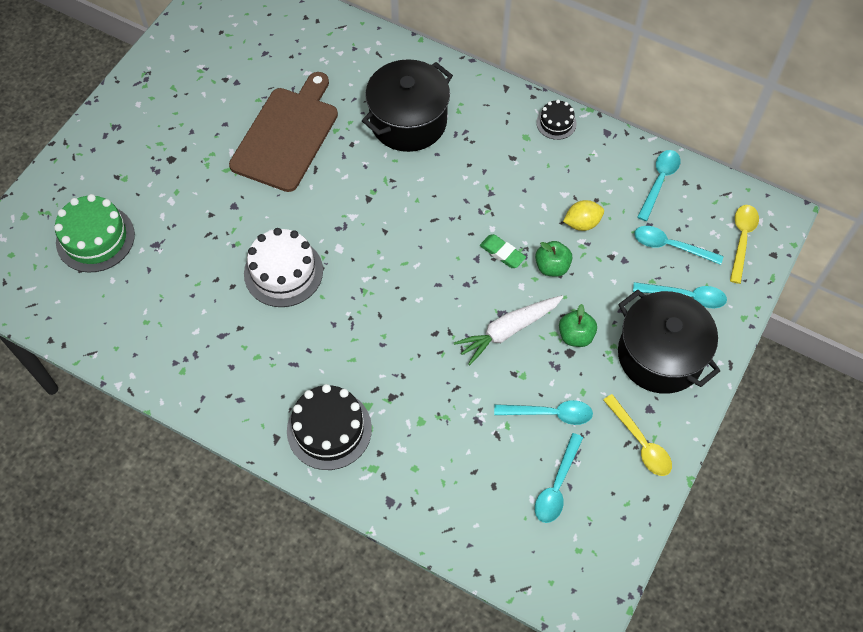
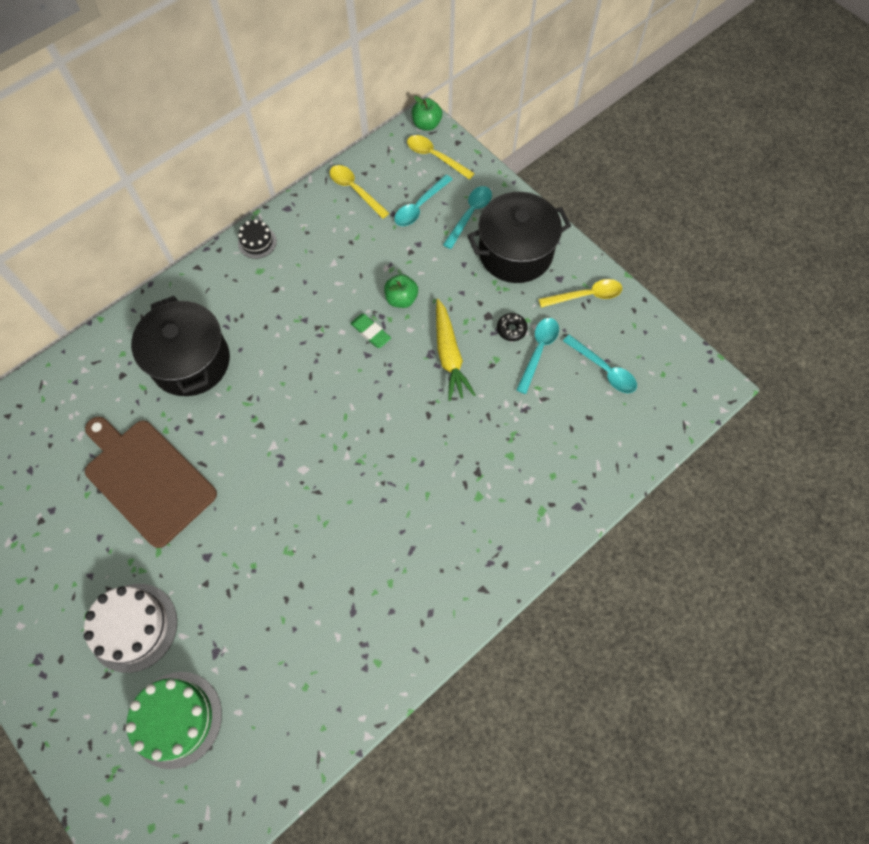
camera: 70 degrees left, 5 degrees up
white cake [244,228,323,307] -> white cake moved to [84,584,177,673]
black cake [287,384,372,470] -> none
white carrot [454,295,563,365] -> yellow carrot [436,299,475,401]
green eraser [480,234,526,268] -> green eraser turned 75 degrees clockwise [350,314,391,348]
green apple [559,304,597,347] -> green apple moved to [412,96,442,131]
yellow lemon [563,200,604,231] -> none
turquoise spoon [637,150,680,221] -> yellow spoon [330,165,389,219]
none -> black donut [497,313,528,341]

